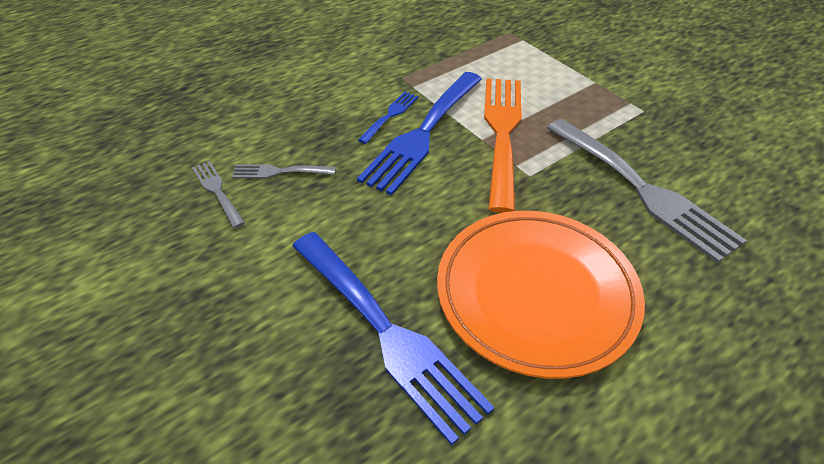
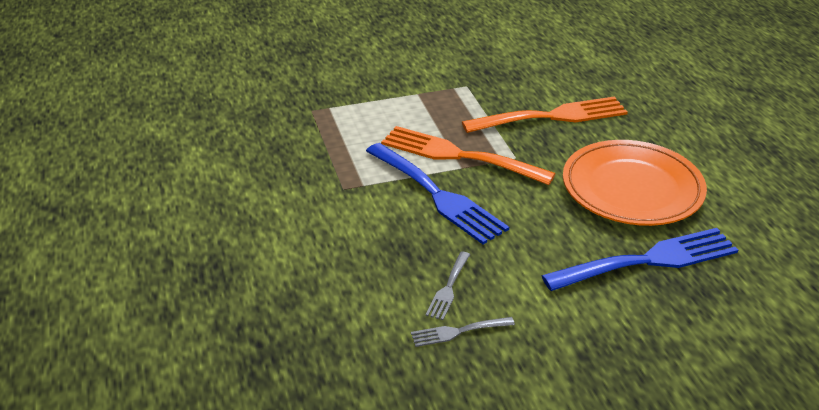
camera: 70 degrees left, 10 degrees down
blue fork [358,91,418,144] -> none
grey fork [547,119,747,263] -> orange fork [462,96,628,133]

